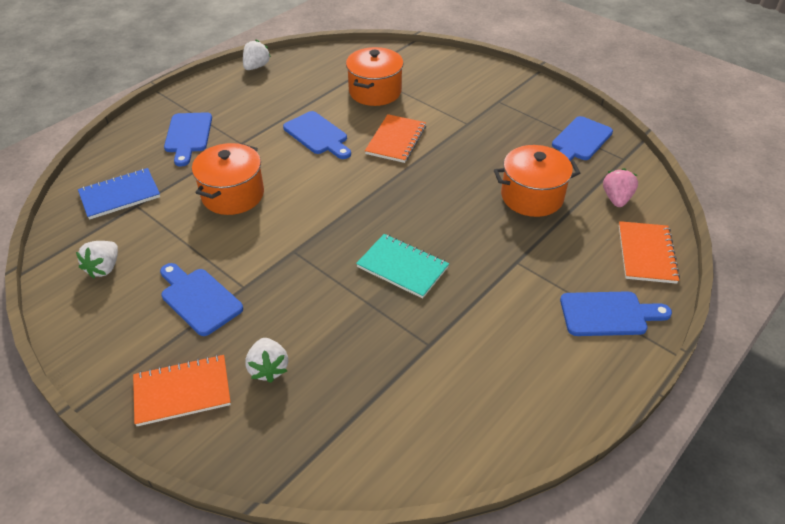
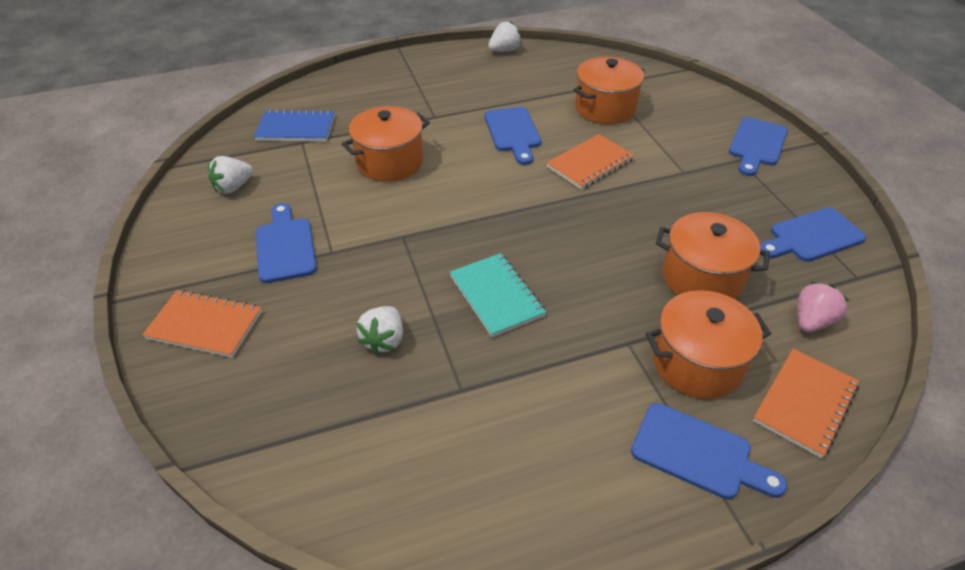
camera: 30 degrees right, 0 degrees up
blue cutting board [164,112,212,167] -> blue cutting board moved to [729,117,788,176]
white strawberry [245,338,288,383] -> white strawberry moved to [356,306,403,355]
none -> orange pot [646,290,771,399]

